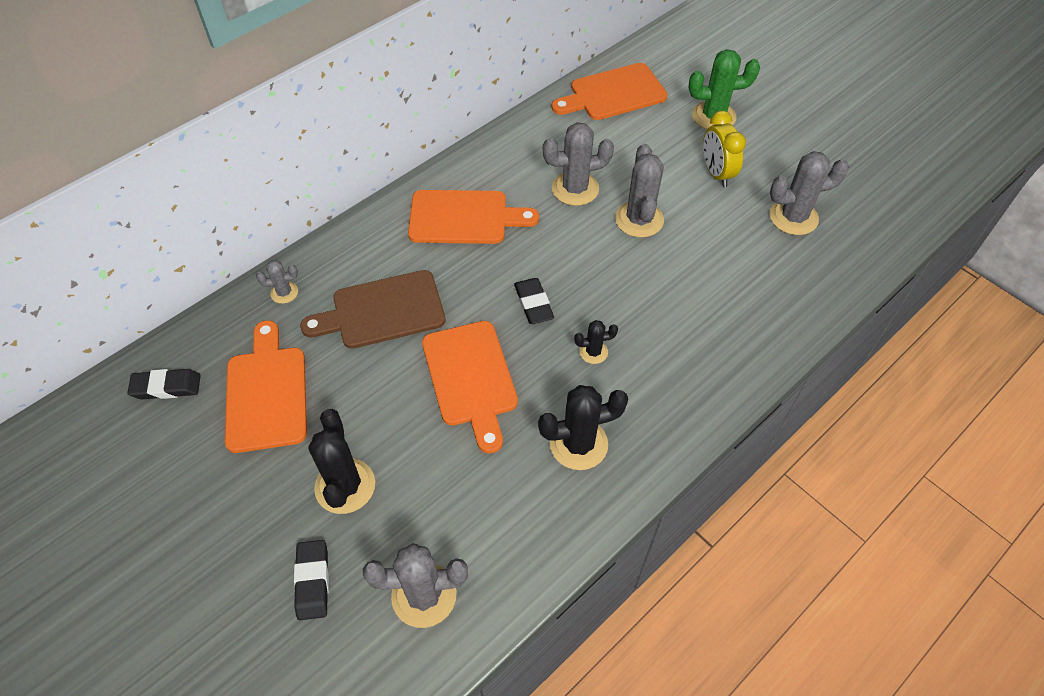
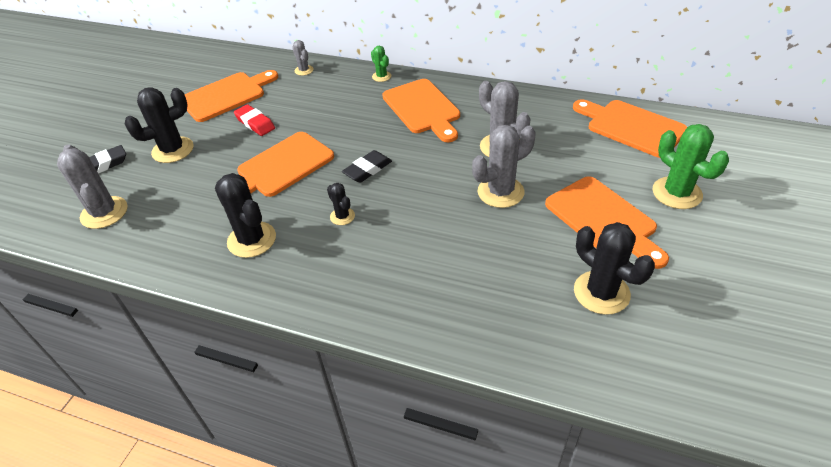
camera: 65 degrees right, 10 degrees down
black eraser [127,369,201,399] -> none
brown cutting board [300,270,446,349] -> none
yellow clock [703,111,746,187] -> orange cutting board [545,176,669,269]
grey cactus [770,151,849,235] -> black cactus [574,222,655,315]
none -> red eraser [234,104,275,136]
none -> green cactus [371,46,391,82]

